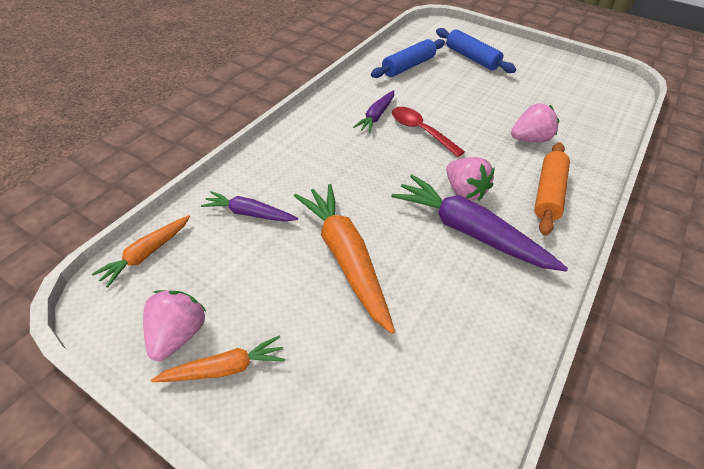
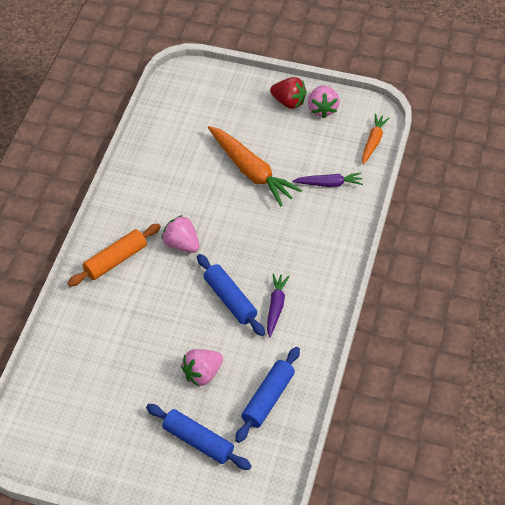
camera: 165 degrees right, 5 degrees up
orange carrot [151,335,285,382] -> red strawberry [270,77,306,109]
purple carrot [391,175,568,272] -> none
red spoon [392,107,465,157] -> blue rolling pin [197,254,265,336]
pink strawberry [511,103,559,142] -> pink strawberry moved to [181,349,223,386]
orange rolling pin [534,142,570,236] -> orange rolling pin turned 45 degrees clockwise [68,224,161,287]

